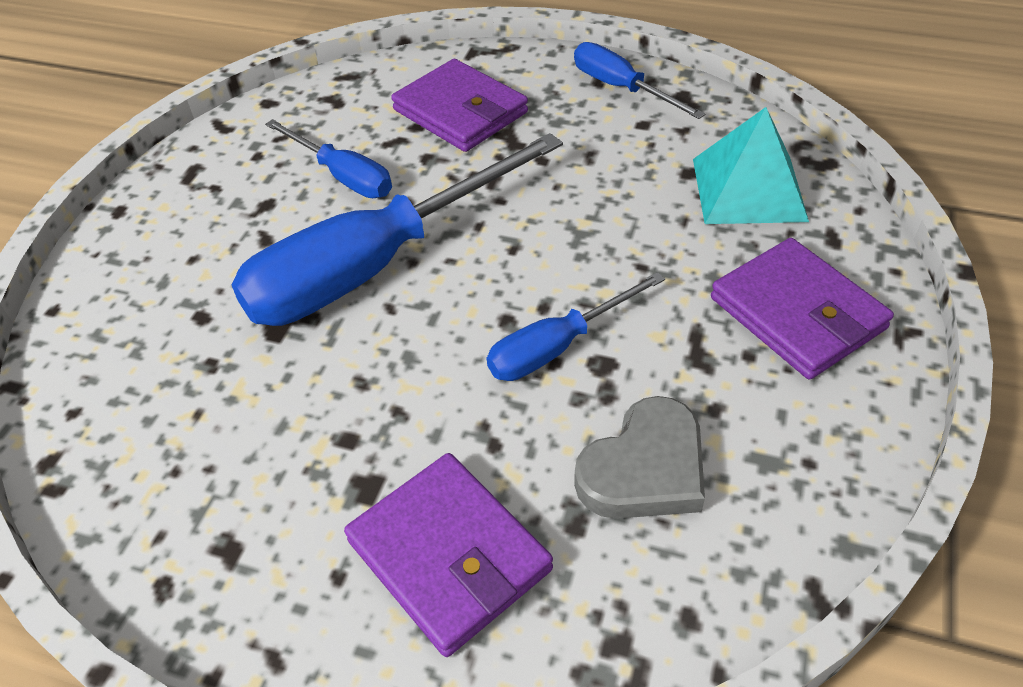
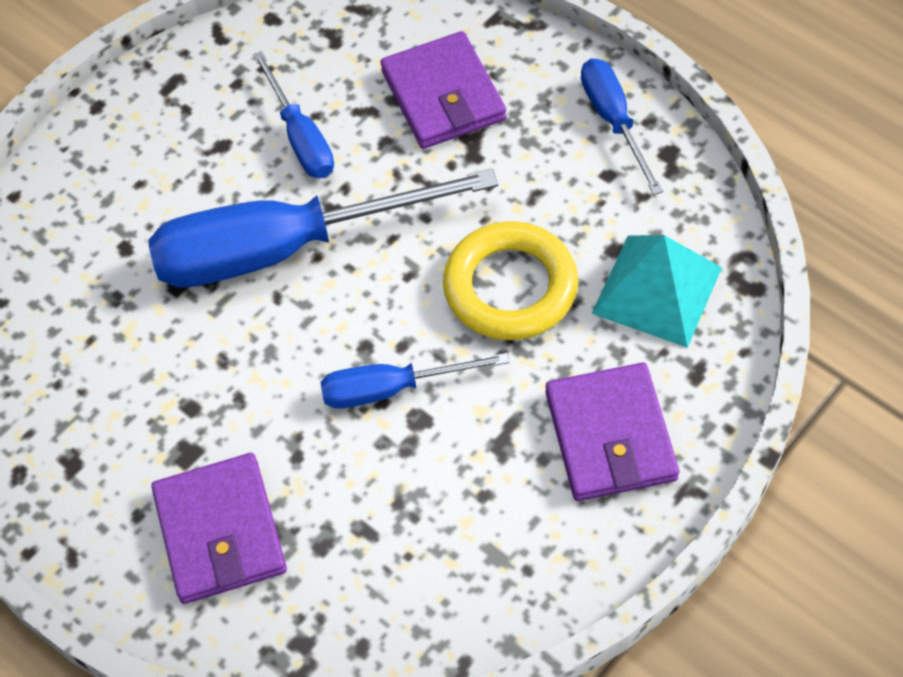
camera: 25 degrees right, 10 degrees up
grey heart [574,396,705,519] -> none
none -> yellow ring [443,221,578,340]

